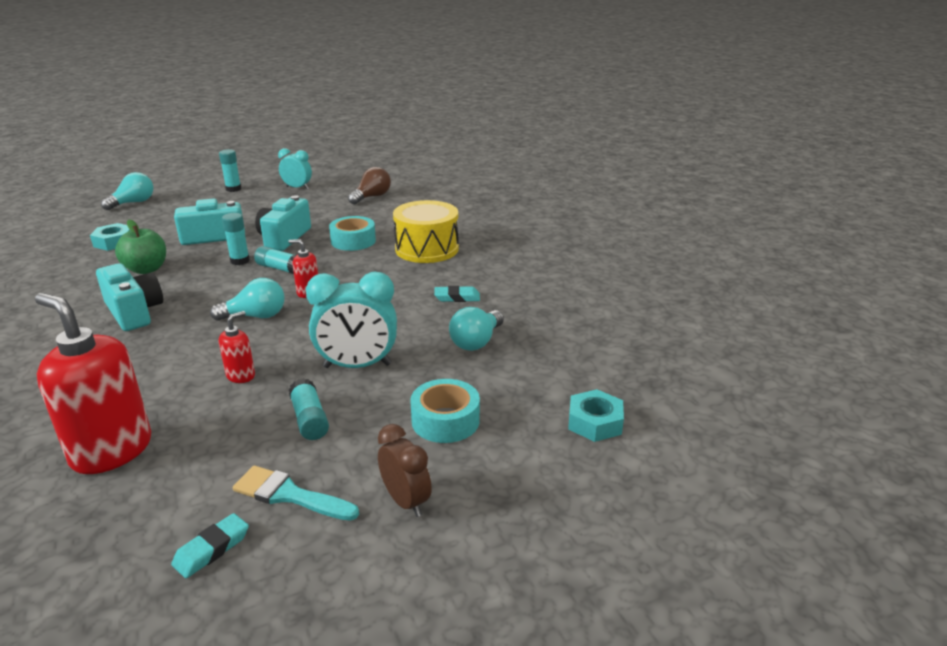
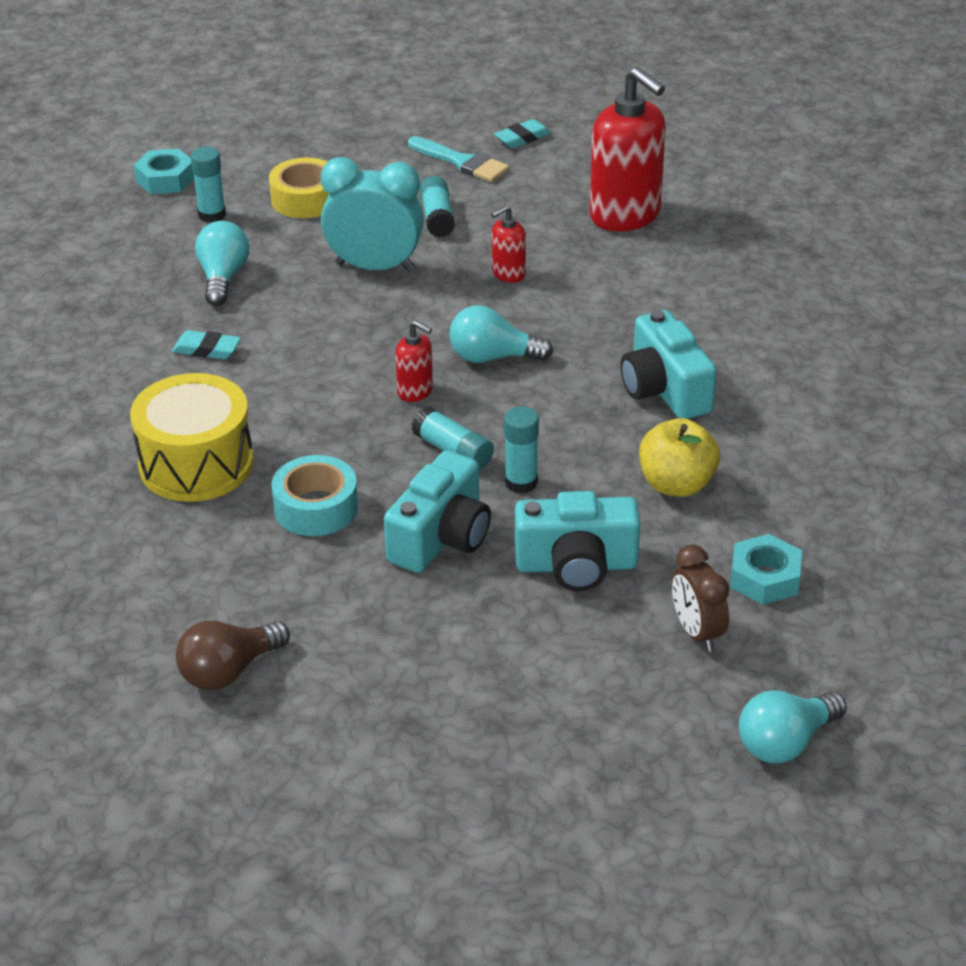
camera: 165 degrees left, 10 degrees up
green apple [115,220,166,274] -> yellow apple [639,418,720,497]
turquoise glue stick [219,149,241,192] -> turquoise glue stick moved to [191,147,226,223]
turquoise clock [278,148,312,189] -> none
brown clock [378,424,432,517] -> brown clock moved to [672,545,729,652]
turquoise tape [410,379,480,443] -> yellow tape [269,158,330,218]
turquoise light bulb [449,307,504,351] -> turquoise light bulb turned 45 degrees counterclockwise [195,221,249,306]

